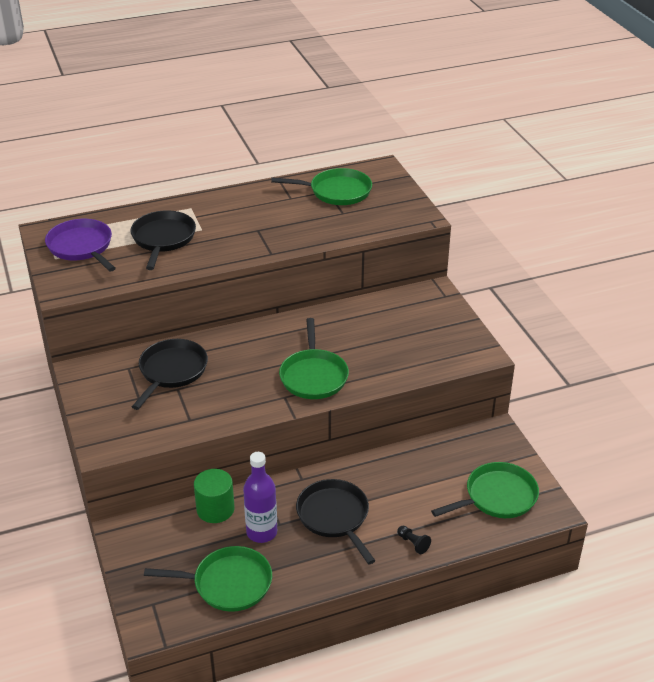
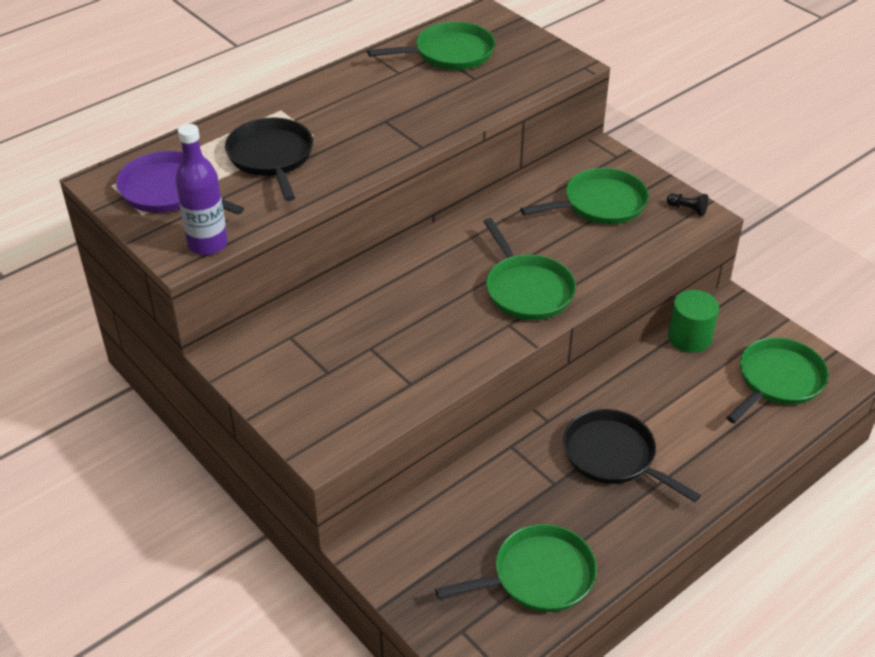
camera: 20 degrees left, 5 degrees up
black pan [132,339,208,410] -> none
green cylinder [194,469,234,523] -> green cylinder moved to [668,290,719,353]
purple bottle [243,452,277,543] -> purple bottle moved to [175,124,228,255]
black pawn [397,526,431,554] -> black pawn moved to [667,193,708,216]
none -> green pan [520,168,649,224]

